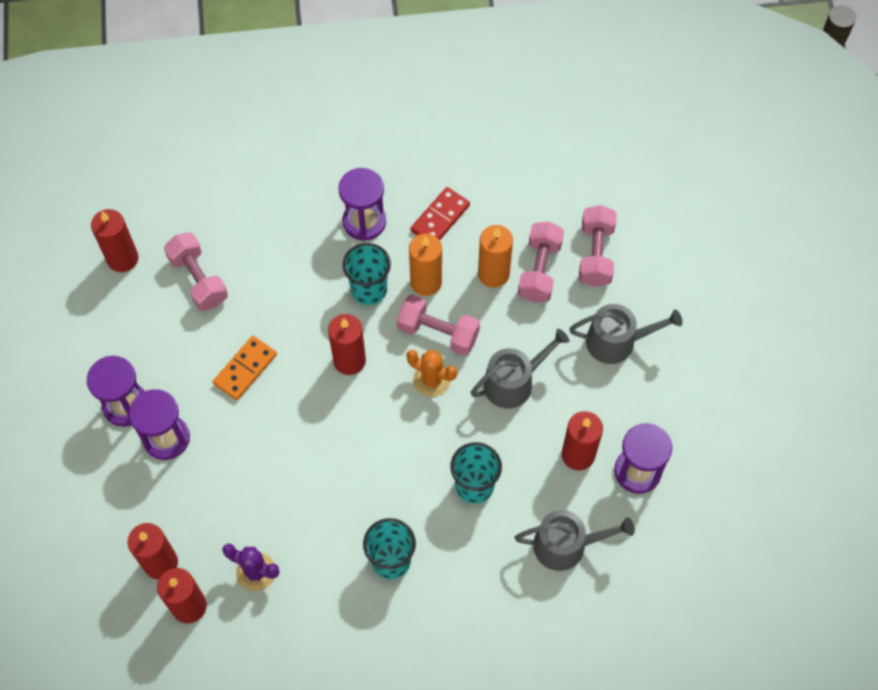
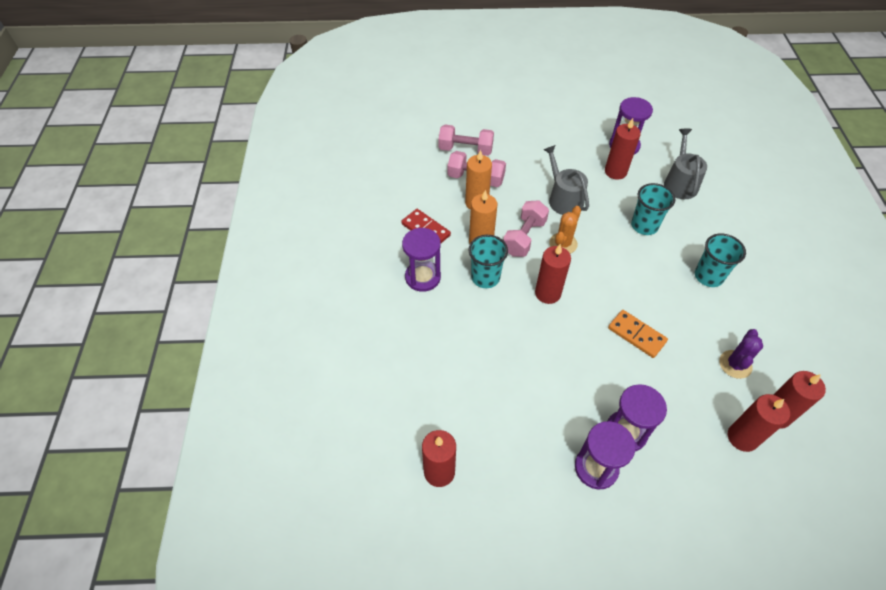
camera: 85 degrees left, 10 degrees down
pink dumbbell [164,232,228,311] -> none
orange domino [213,336,277,400] -> orange domino moved to [608,310,668,358]
grey watering can [569,304,682,364] -> none

